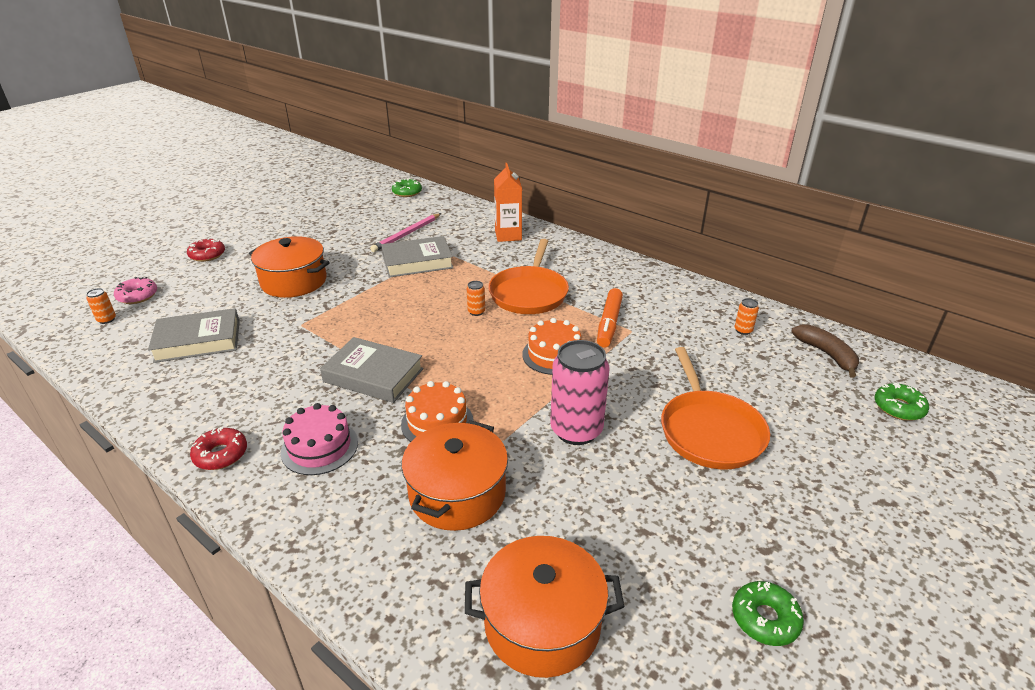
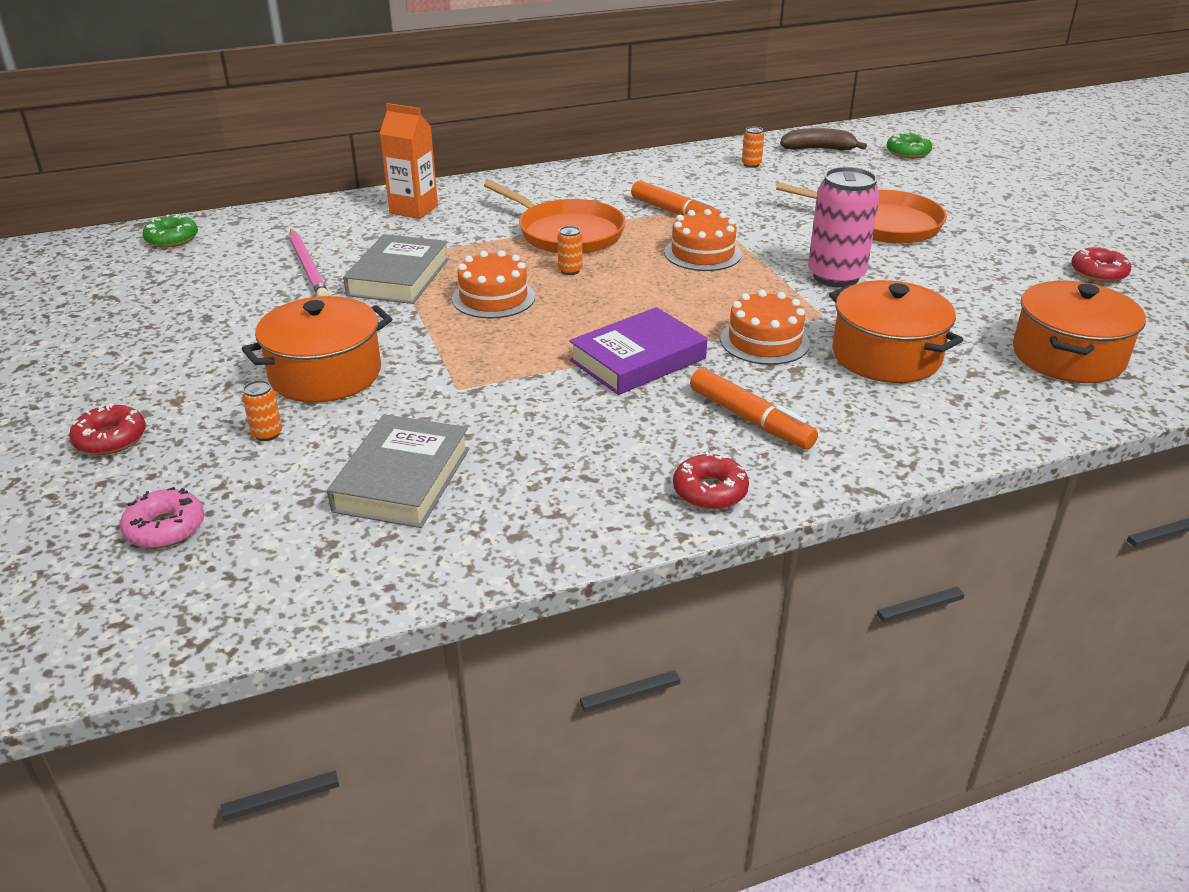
camera: 60 degrees left, 0 degrees up
orange can [86,288,116,324] -> orange can moved to [242,380,282,441]
pink cake [281,403,358,475] -> orange marker [690,368,818,449]
grey book [320,337,424,403] -> purple book [569,307,707,395]
green donut [732,581,804,646] -> red donut [1071,246,1131,283]
none -> orange cake [452,250,535,319]

